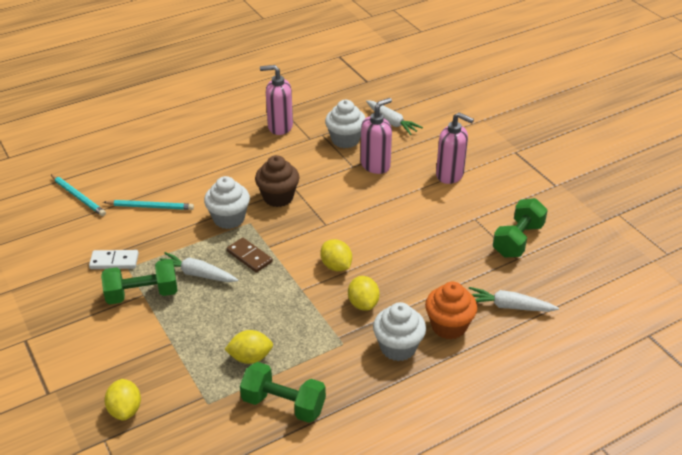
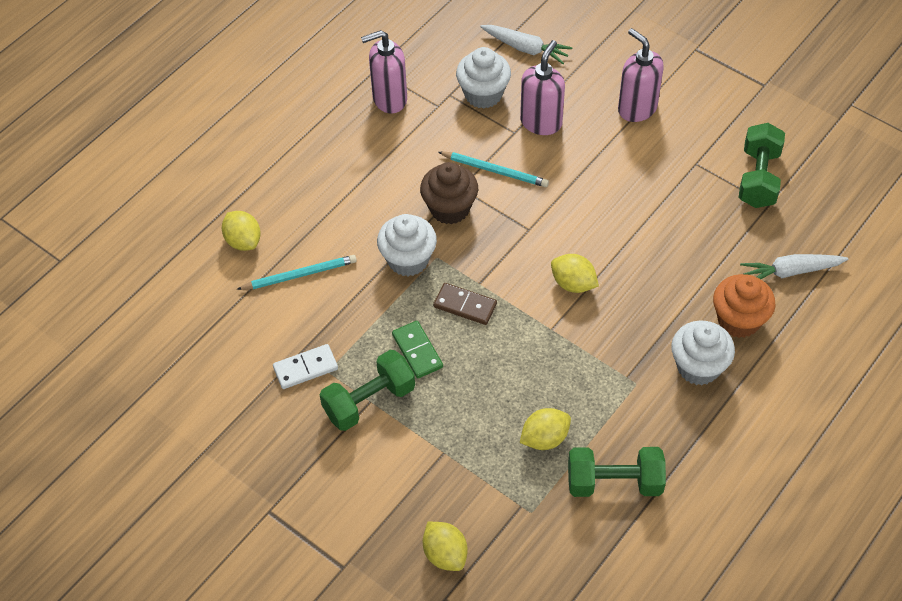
camera: 20 degrees left, 15 degrees up
turquoise pencil [51,175,106,216] -> turquoise pencil moved to [438,152,549,187]
white carrot [160,252,238,282] -> green domino [392,321,443,378]
yellow lemon [348,276,380,311] -> yellow lemon moved to [222,211,261,251]
pink soap dispenser [436,112,474,184] -> pink soap dispenser turned 135 degrees counterclockwise [618,28,664,122]

